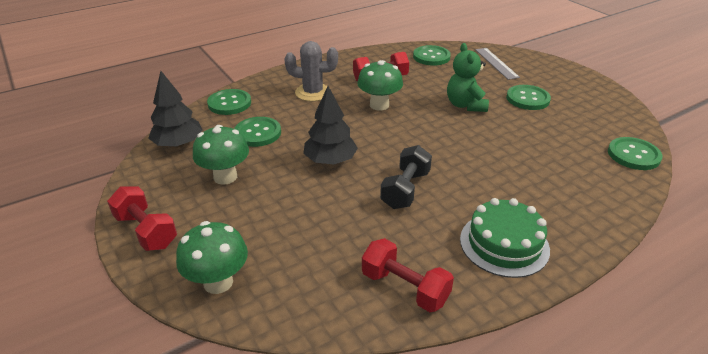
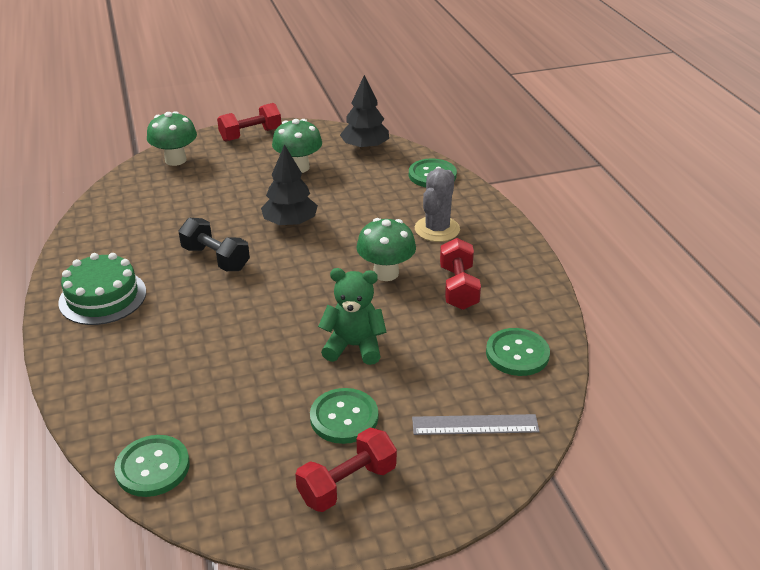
camera: 105 degrees right, 0 degrees up
green button [234,117,281,147] -> none
red dumbbell [362,238,454,312] -> red dumbbell moved to [295,428,397,512]

